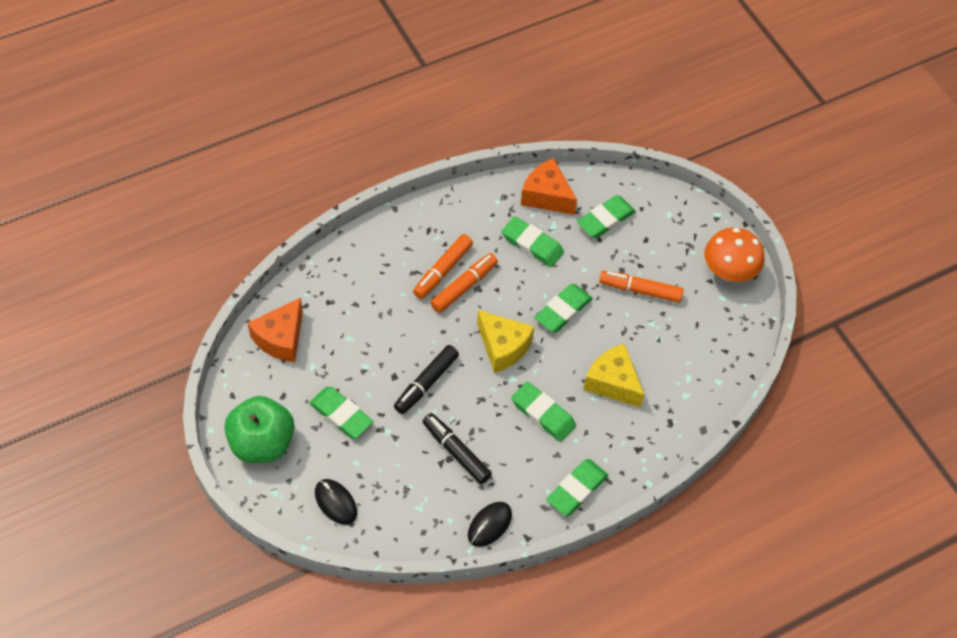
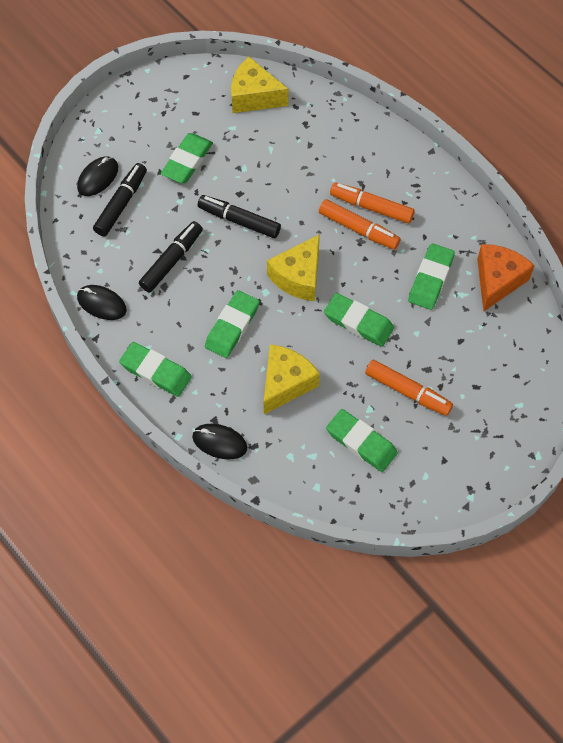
camera: 80 degrees right, 5 degrees up
green apple [224,396,294,463] -> none
orange cheese [248,298,303,362] -> yellow cheese [231,57,288,113]
green eraser [577,195,636,238] -> green eraser moved to [326,409,398,472]
orange marker [599,270,684,303] -> orange marker turned 120 degrees clockwise [365,360,453,416]
orange mushroom [705,227,764,282] -> none
none -> black marker [93,163,147,236]
none -> black mouse [192,424,247,460]

